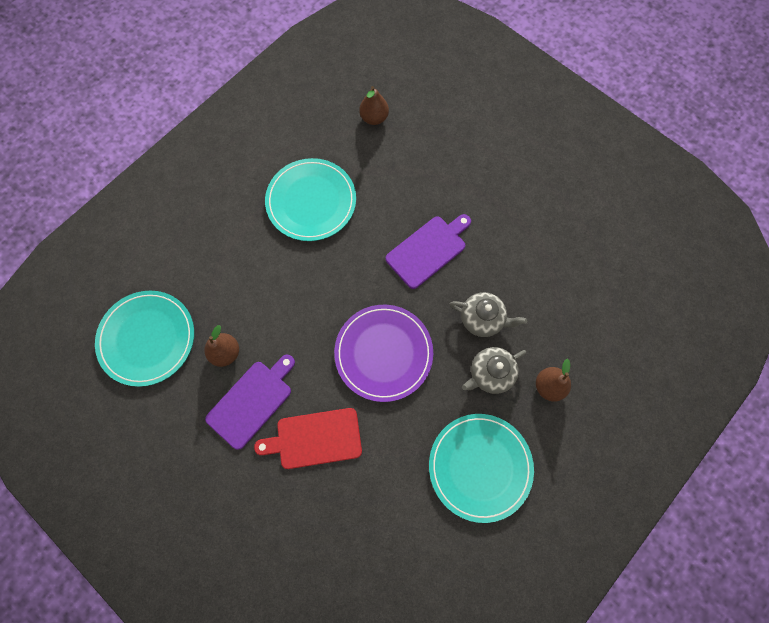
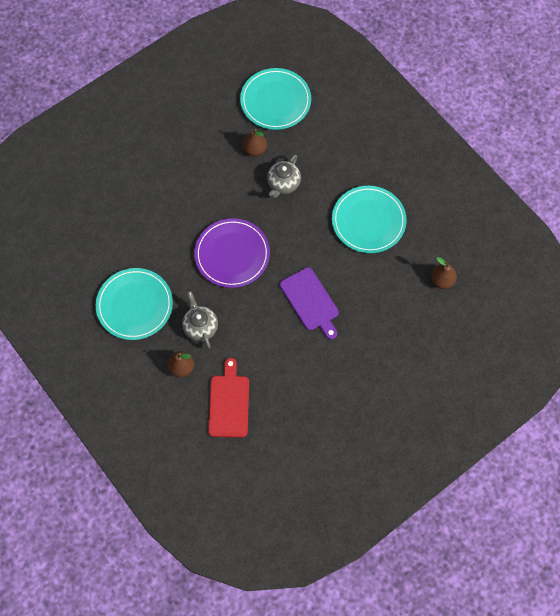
camera: 100 degrees right, 5 degrees down
purple cutting board [205,355,295,450] -> none
red cutting board [254,408,362,469] -> red cutting board moved to [208,358,249,437]
grey teapot [450,292,527,337] -> grey teapot moved to [267,154,301,198]

